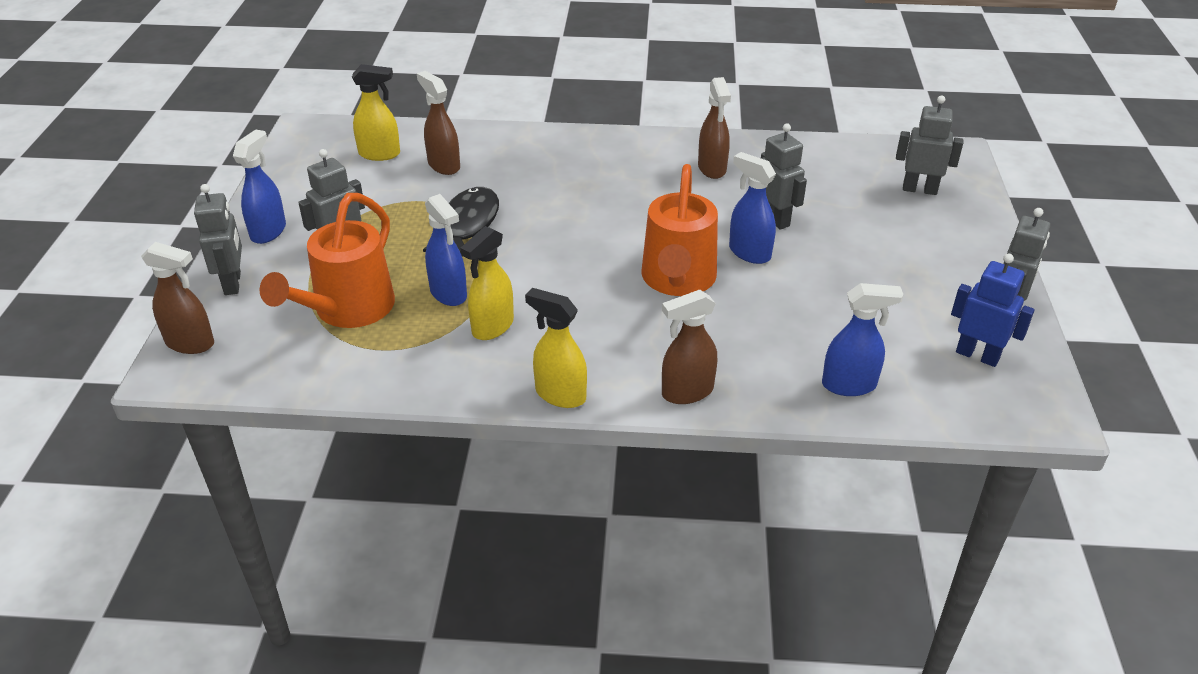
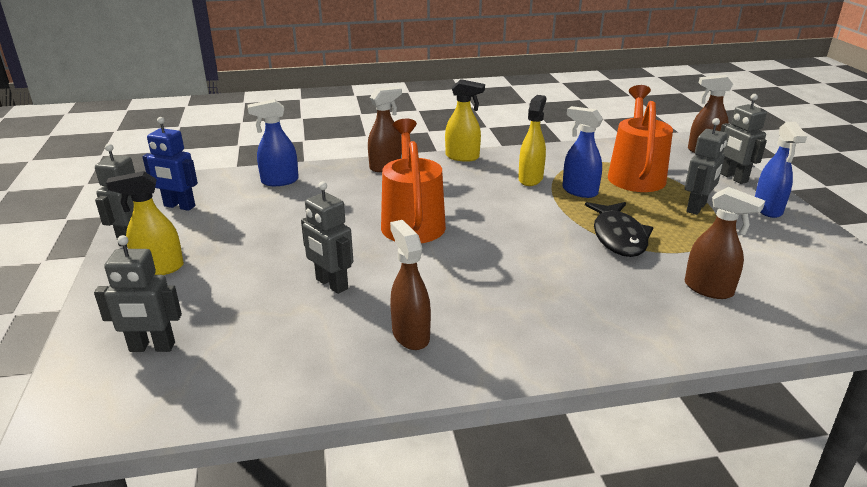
camera: 165 degrees right, 10 degrees down
yellow spray bottle [352,64,400,161] -> yellow spray bottle moved to [106,171,184,275]
blue spray bottle [729,152,776,264] -> none

